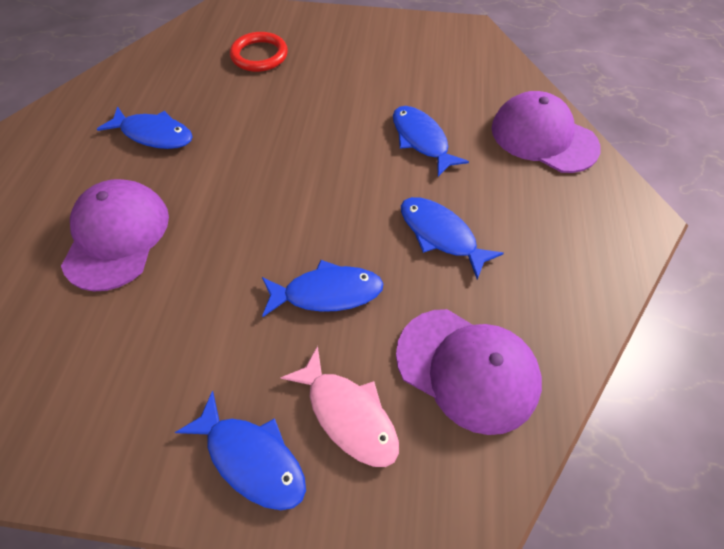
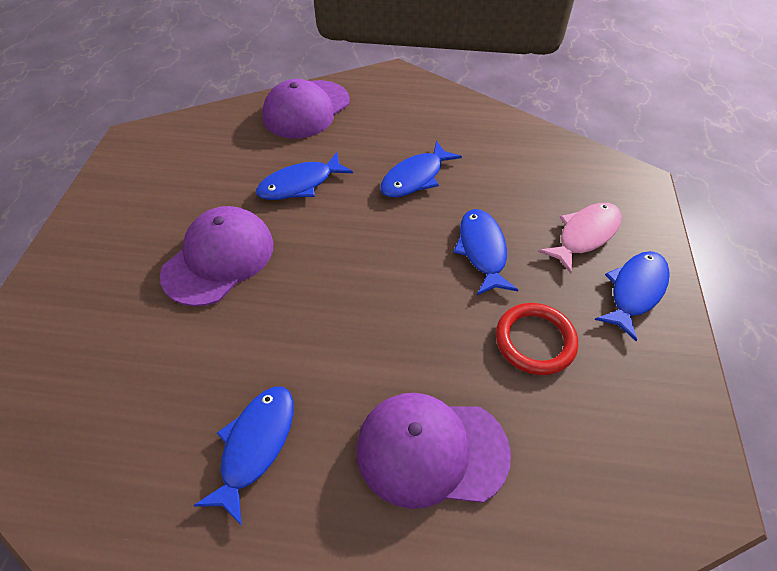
camera: 90 degrees left, 5 degrees down
red ring [230,32,288,72] -> red ring moved to [496,303,578,375]
purple cap [396,309,542,435] -> purple cap moved to [160,206,274,307]

